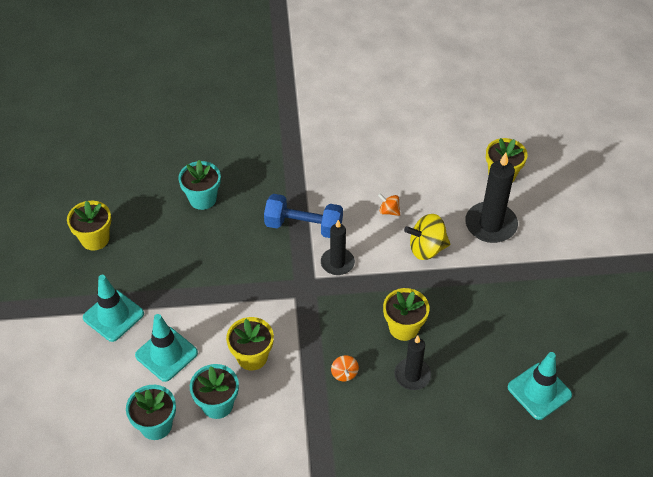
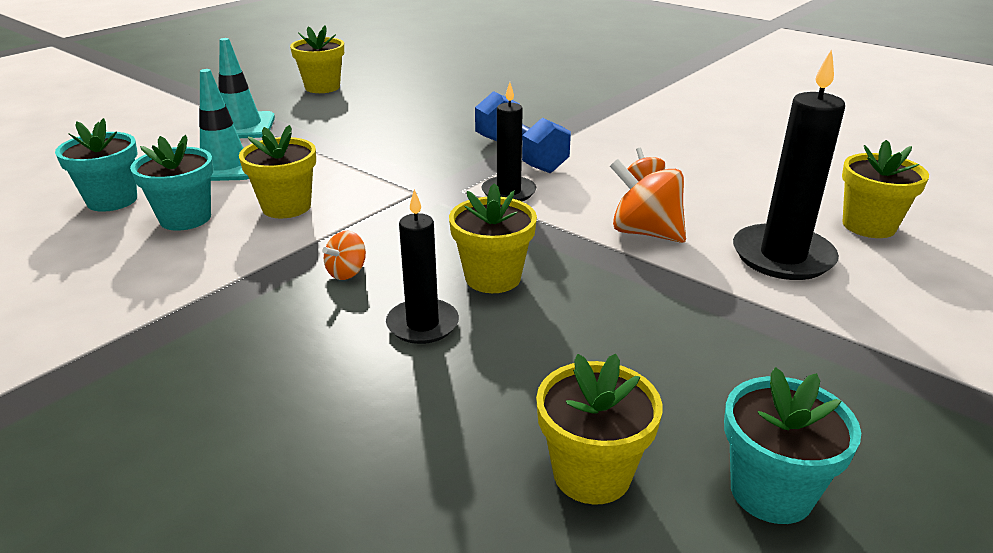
camera: 45 degrees right, 20 degrees down
turquoise flower pot [178,160,221,210] -> turquoise flower pot moved to [724,367,861,524]
yellow spinning top [404,214,450,260] -> orange spinning top [610,159,686,243]
turquoise traffic cone [508,352,572,420] -> yellow flower pot [536,354,662,505]

